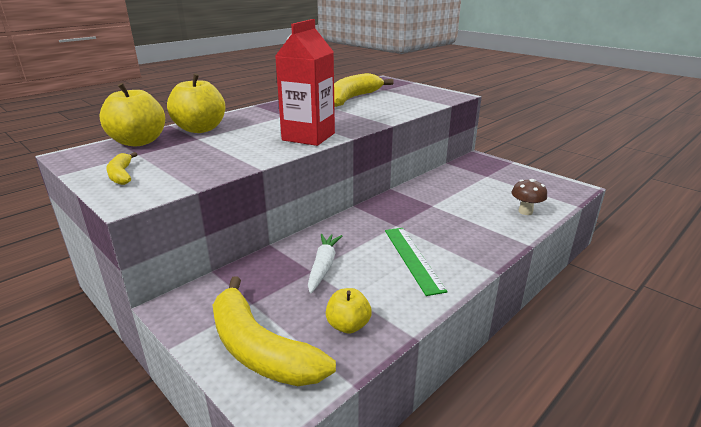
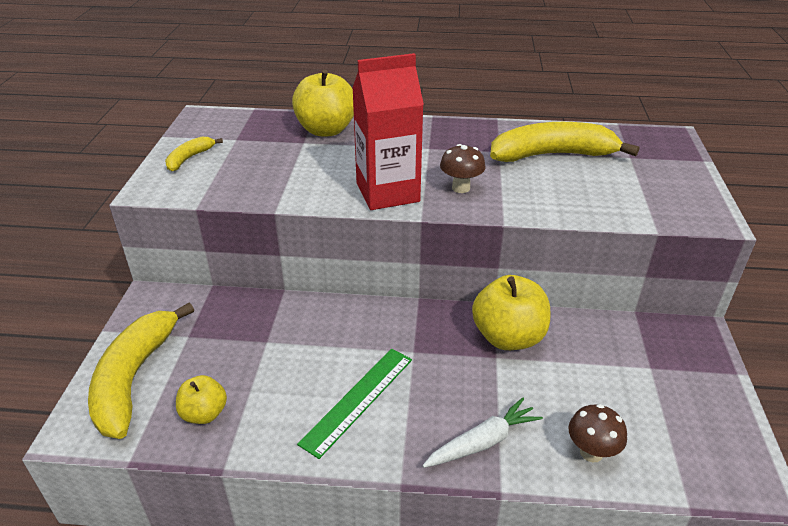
camera: 50 degrees right, 10 degrees up
yellow apple [99,83,165,146] -> yellow apple moved to [472,275,550,350]
white carrot [308,234,342,294] -> white carrot moved to [422,397,543,468]
none -> brown mushroom [440,144,486,193]

